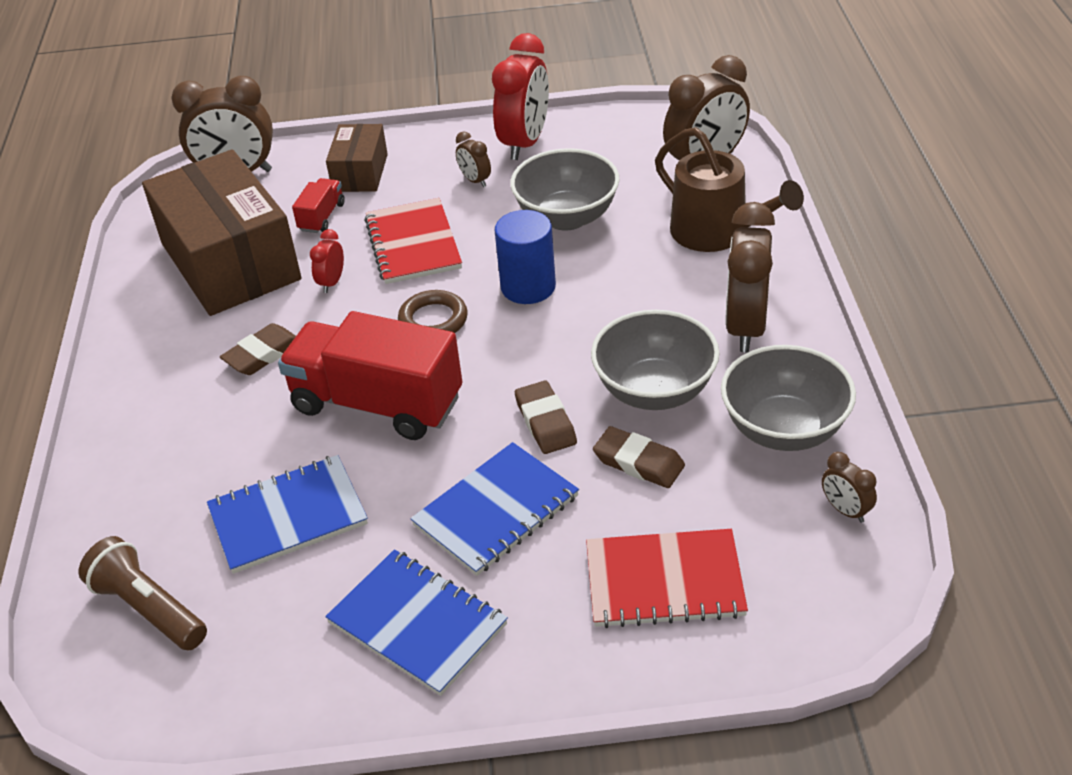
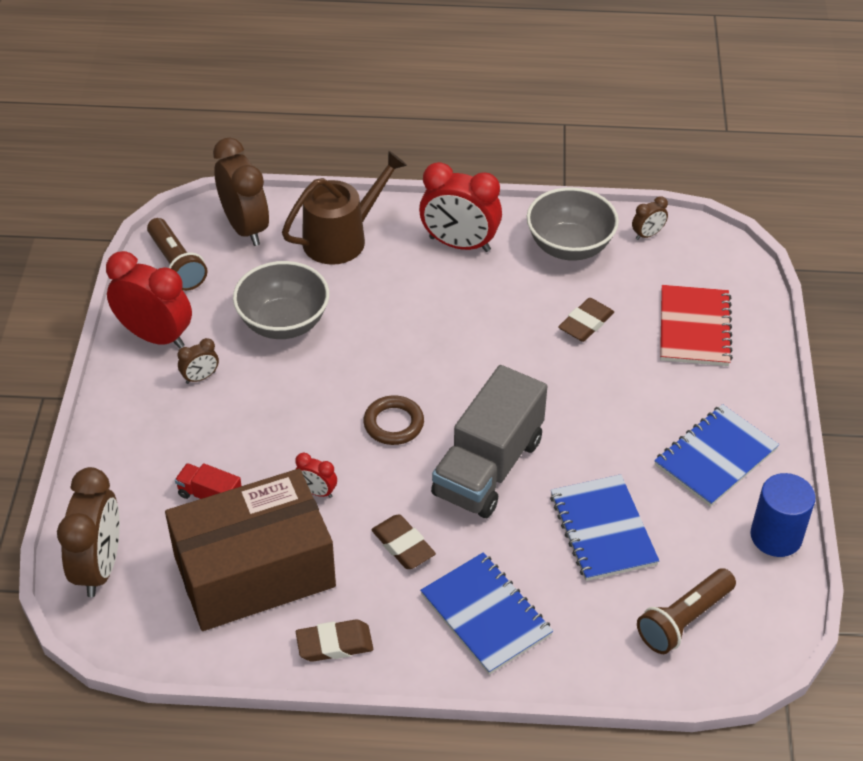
camera: 85 degrees left, 5 degrees up
red truck [278,311,462,440] -> grey truck [431,365,547,518]
brown box [326,124,388,192] -> none
red notebook [364,198,462,284] -> none
blue notebook [410,442,579,576] -> blue notebook moved to [420,552,553,675]
blue cylinder [495,210,556,304] -> blue cylinder moved to [750,473,816,557]
brown eraser [515,381,577,454] -> brown eraser moved to [296,619,373,662]
grey bowl [591,310,720,410] -> none
brown clock [725,202,775,352] -> red clock [419,162,502,252]
none -> brown flashlight [147,218,207,291]

